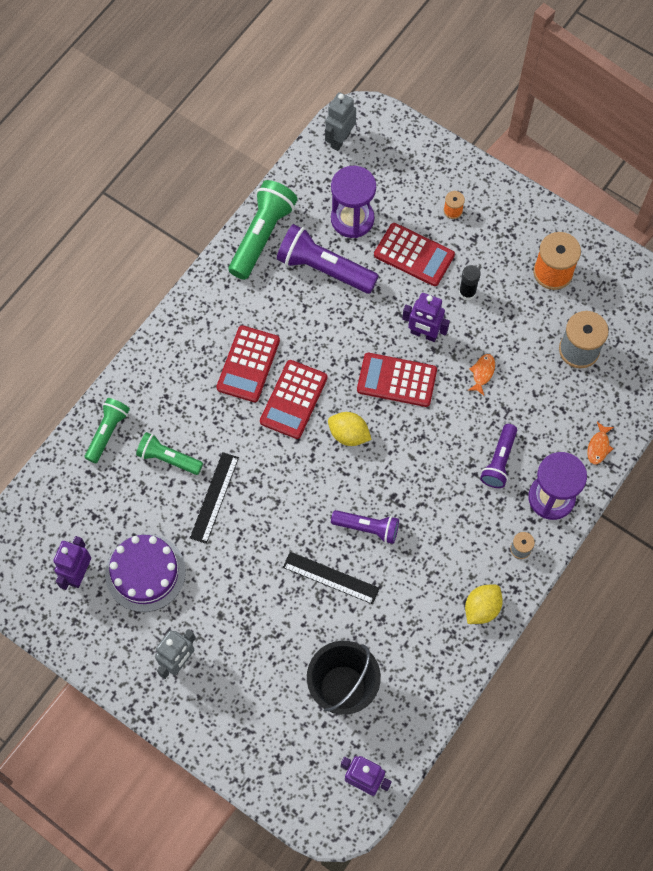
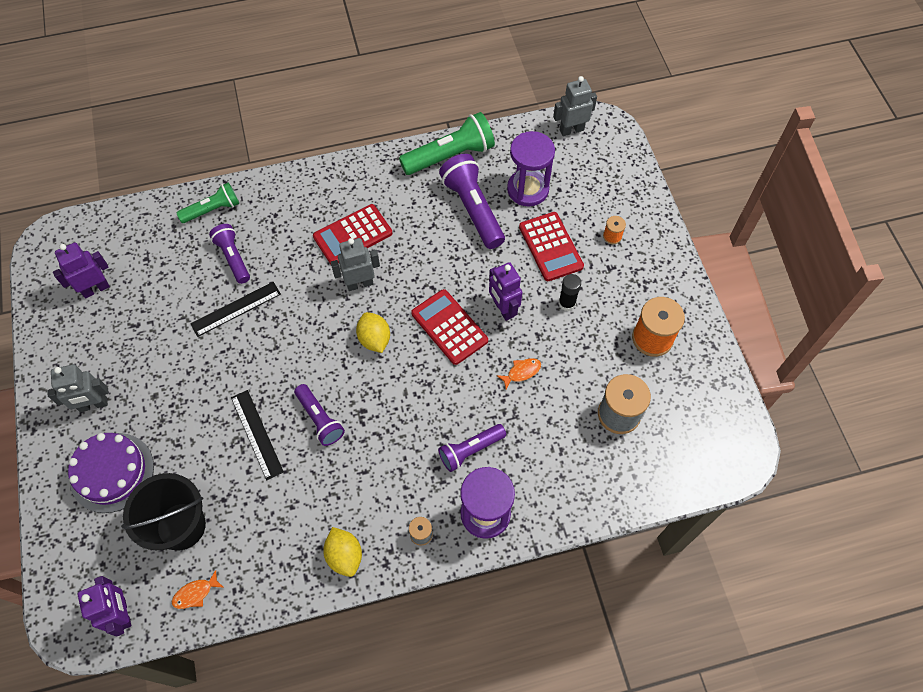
camera: 40 degrees right, 5 degrees down
purple cake [105,534,186,612] -> purple cake moved to [68,433,154,513]
green flashlight [136,432,203,475] -> purple flashlight [209,224,250,284]
red calculator [260,360,327,439] -> grey robot [331,238,380,291]
yellow lemon [465,585,503,624] -> yellow lemon turned 75 degrees clockwise [323,527,362,577]
orange fish [587,422,614,464] -> orange fish moved to [172,570,224,609]

